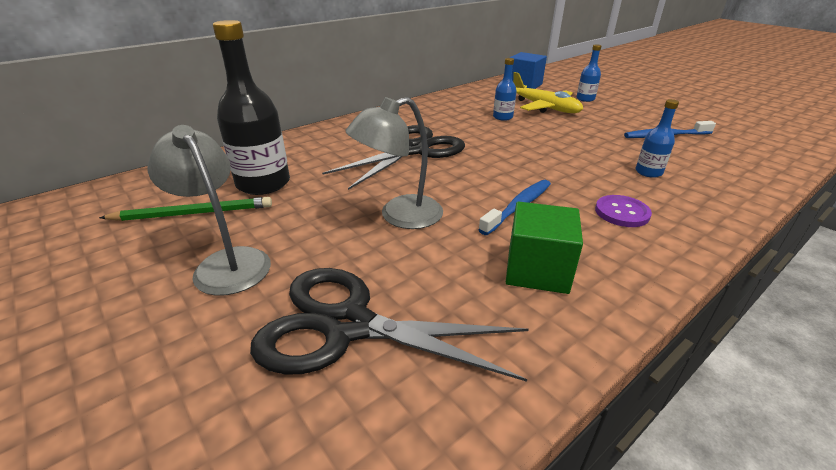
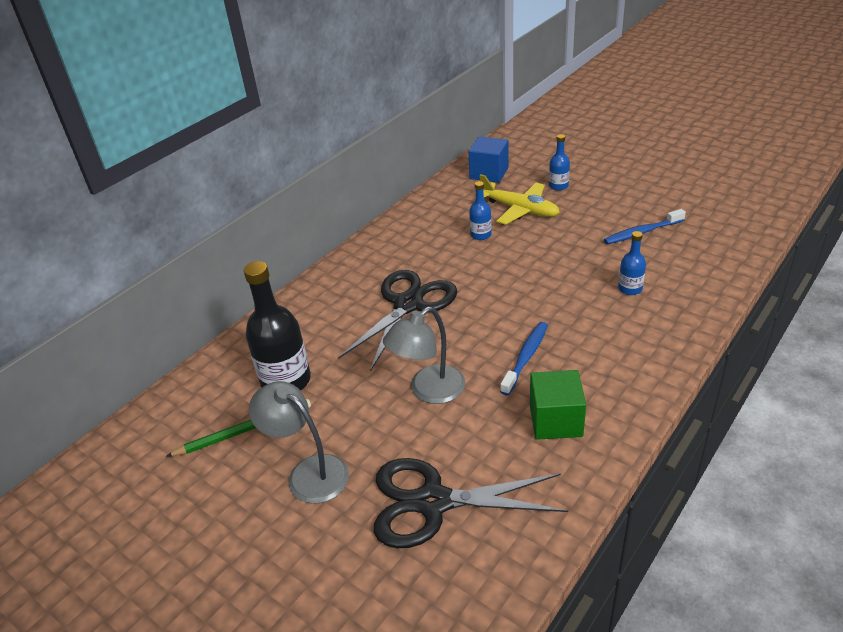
camera: 10 degrees left, 5 degrees up
purple button [595,195,652,227] -> none

